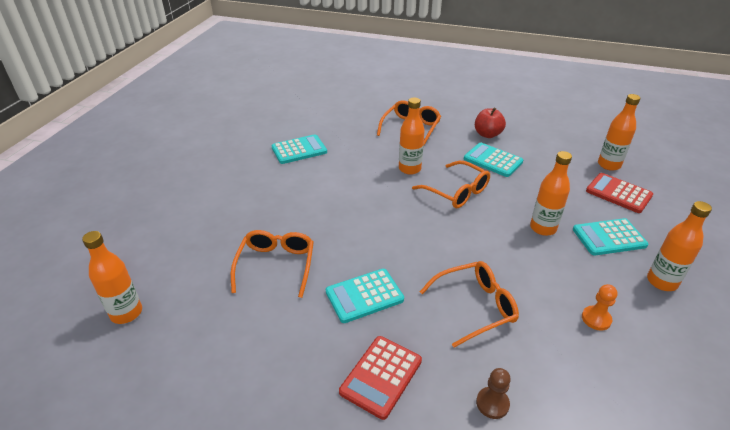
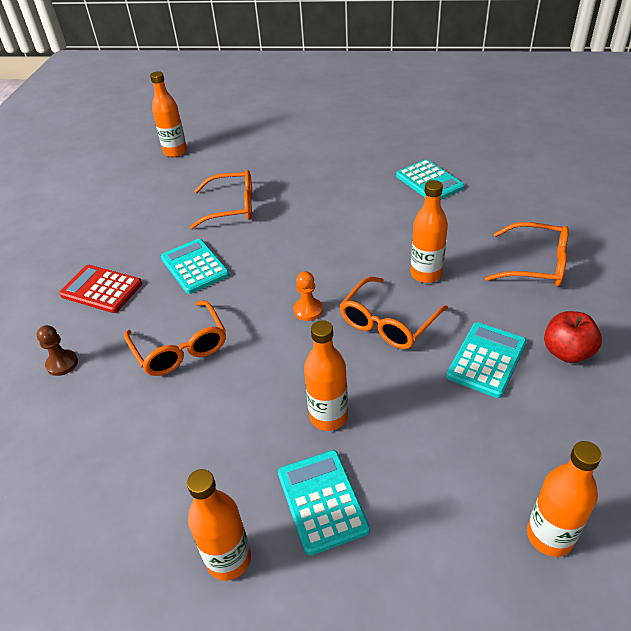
camera: 85 degrees right, 5 degrees up
orange pawn [582,284,618,331] -> orange pawn moved to [293,271,323,321]
red calculator [586,173,653,213] -> none

